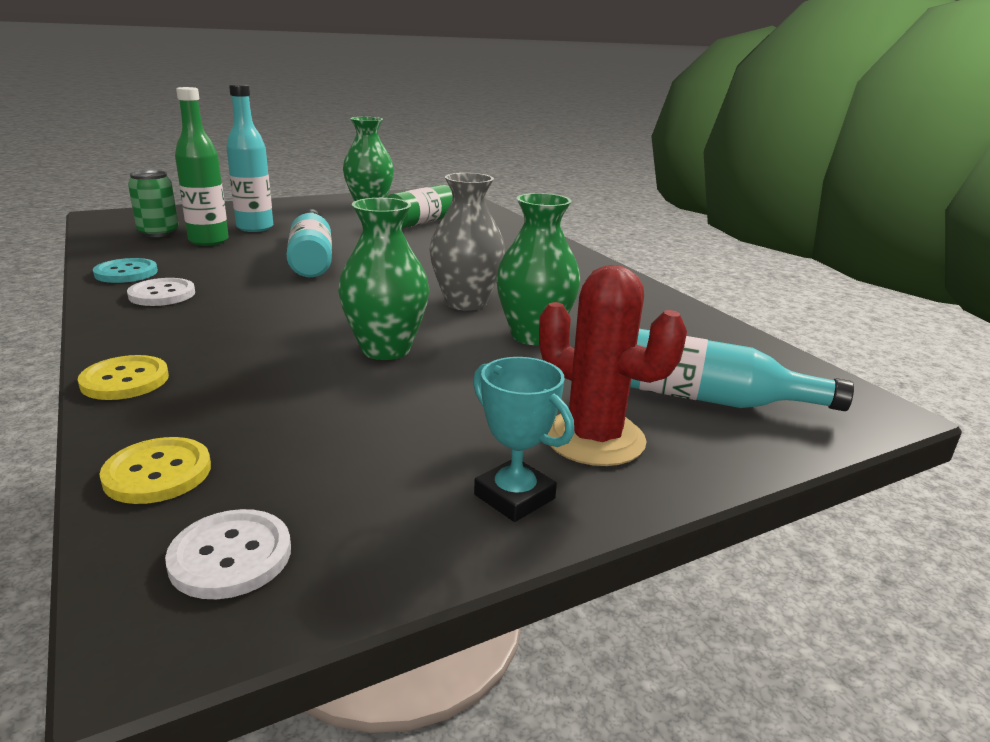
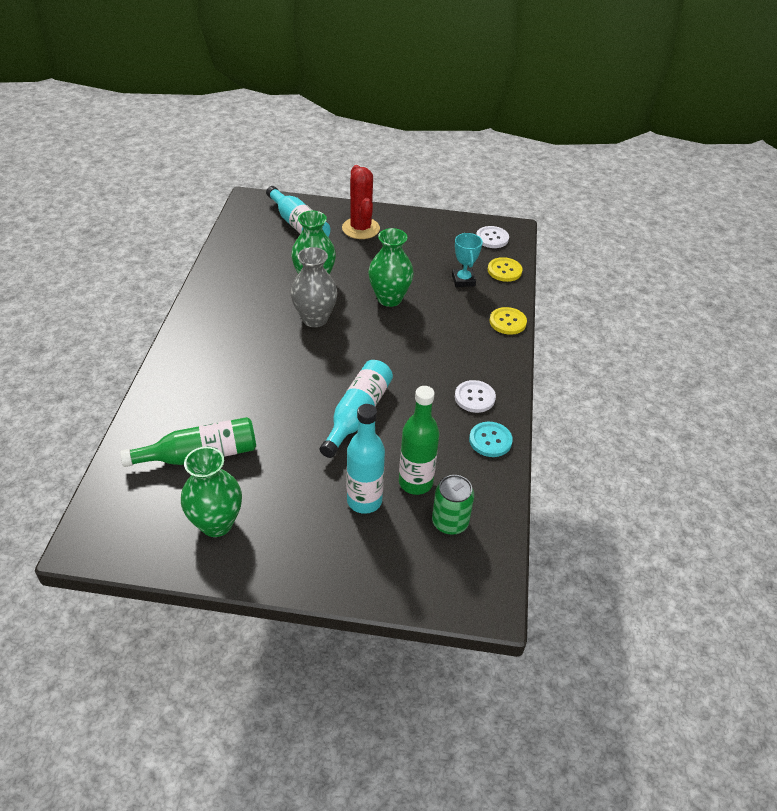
camera: 145 degrees left, 20 degrees up
turquoise trophy [473,357,574,522] -> turquoise trophy moved to [452,233,483,287]

